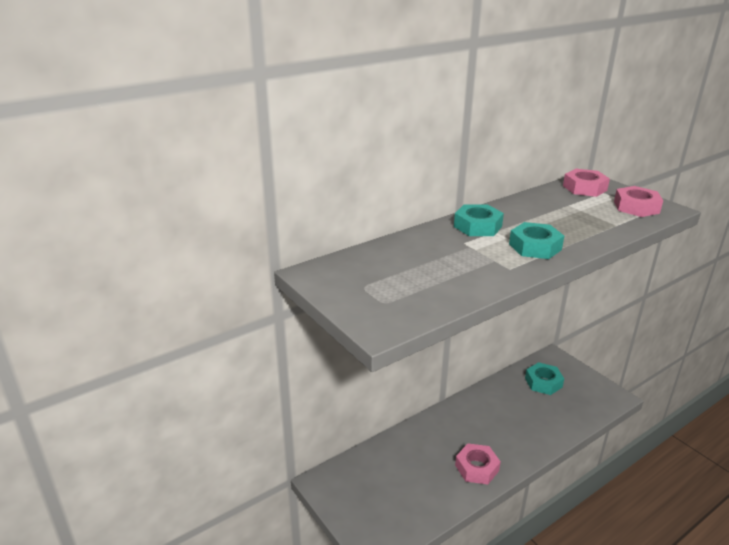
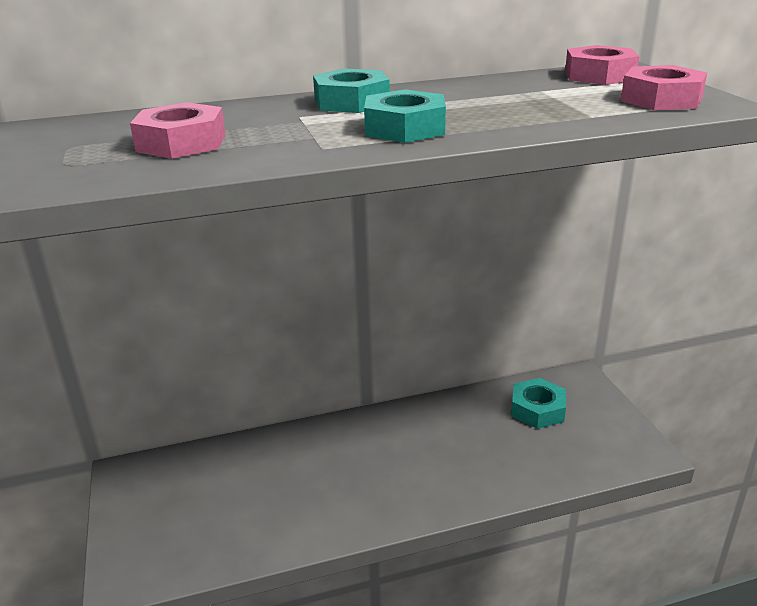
camera: 20 degrees right, 0 degrees up
pink nut [455,444,501,484] -> pink nut moved to [130,102,226,159]

